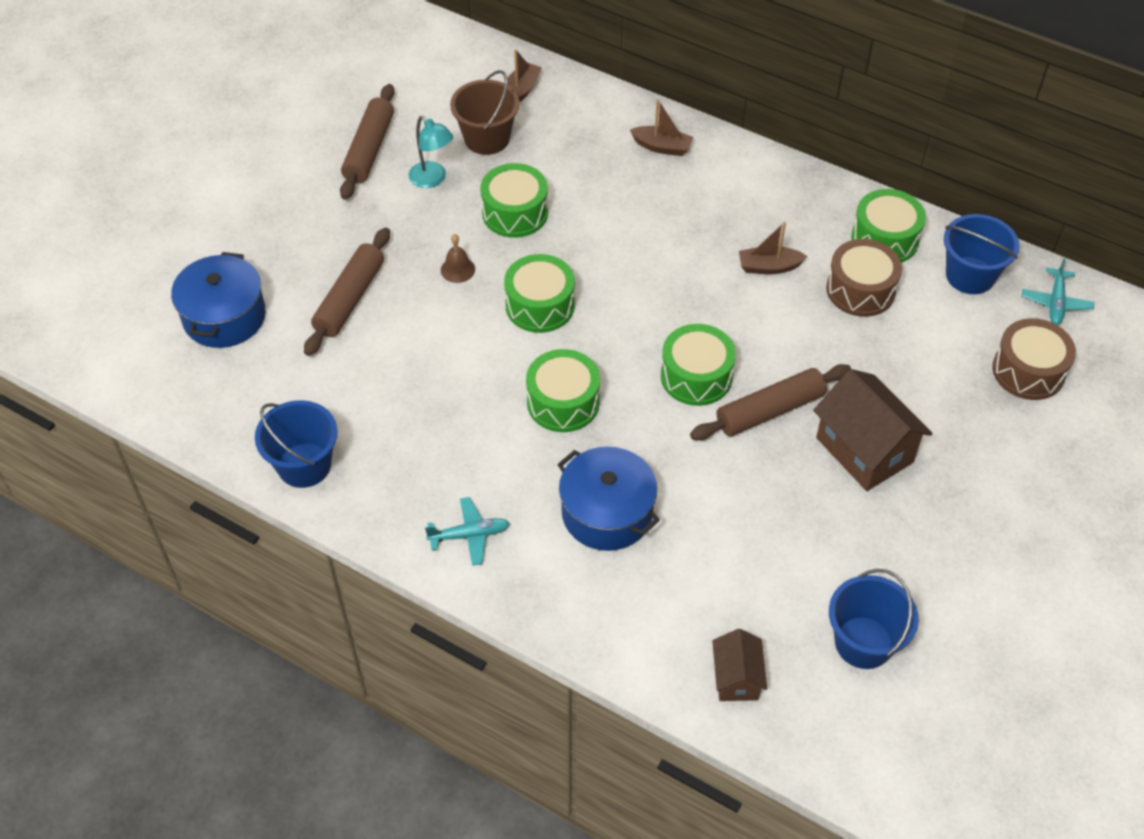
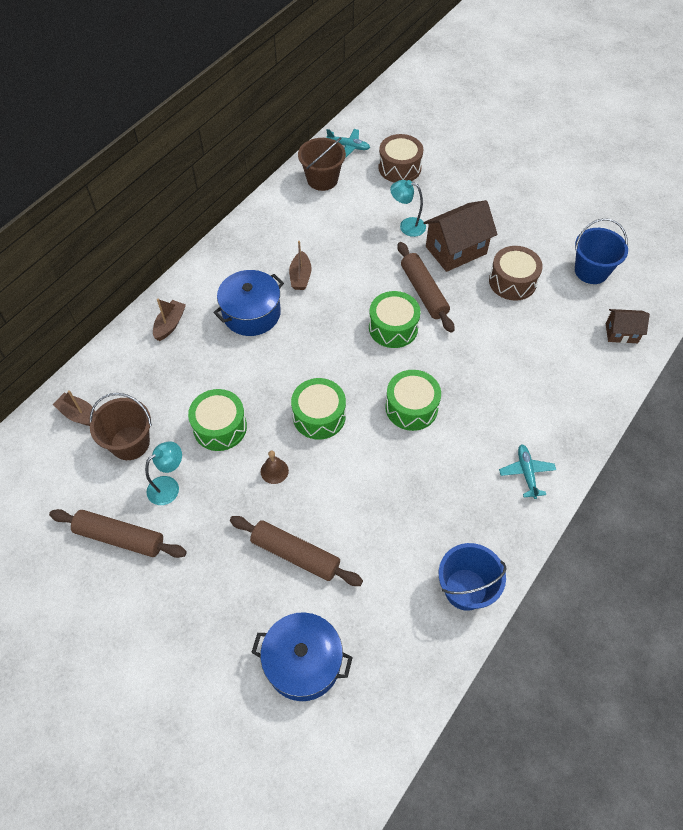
camera: 85 degrees left, 5 degrees up
blue pot [557,447,660,551] -> blue pot moved to [213,270,284,336]
brown drum [826,239,902,317] -> brown drum moved to [489,246,543,301]
green drum [851,189,926,262] -> none
blue bucket [944,214,1020,294] -> brown bucket [298,137,346,191]
none -> turquoise lamp [390,180,426,237]

